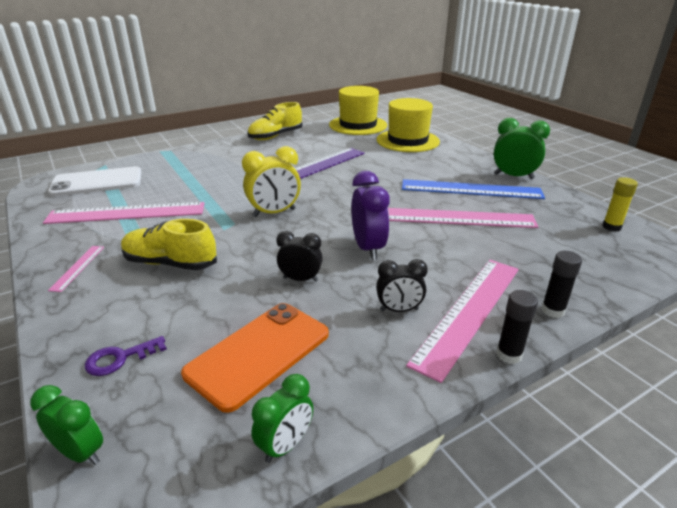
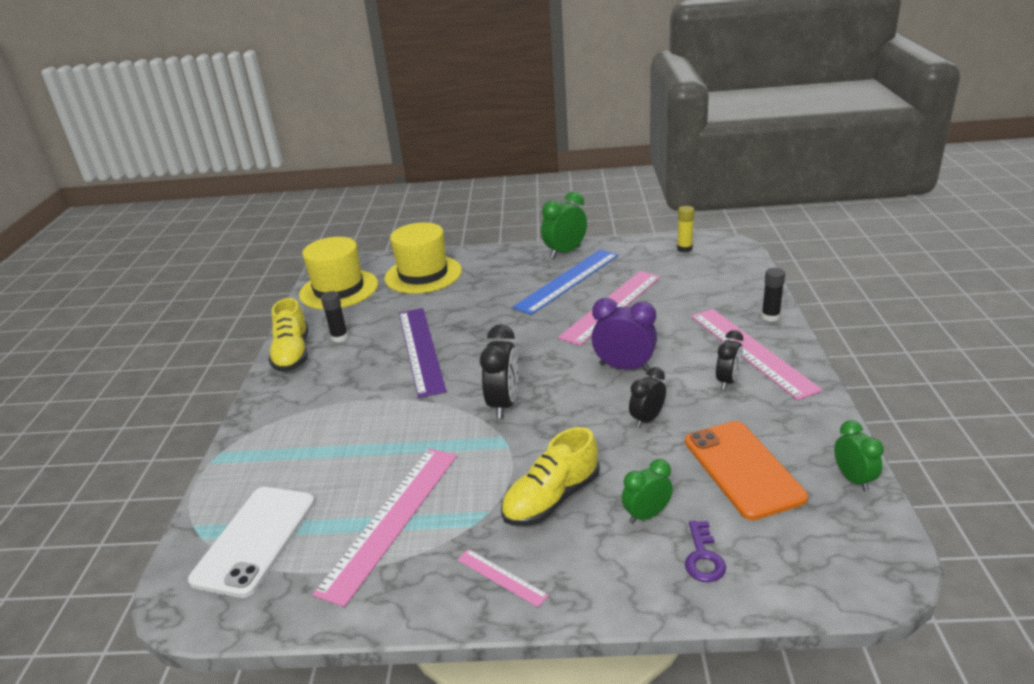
camera: 55 degrees left, 0 degrees up
green clock [30,385,103,465] -> green clock moved to [621,459,673,524]
yellow clock [242,146,301,217] -> black clock [480,324,519,419]
black glue stick [496,290,538,364] -> black glue stick moved to [321,291,348,342]

